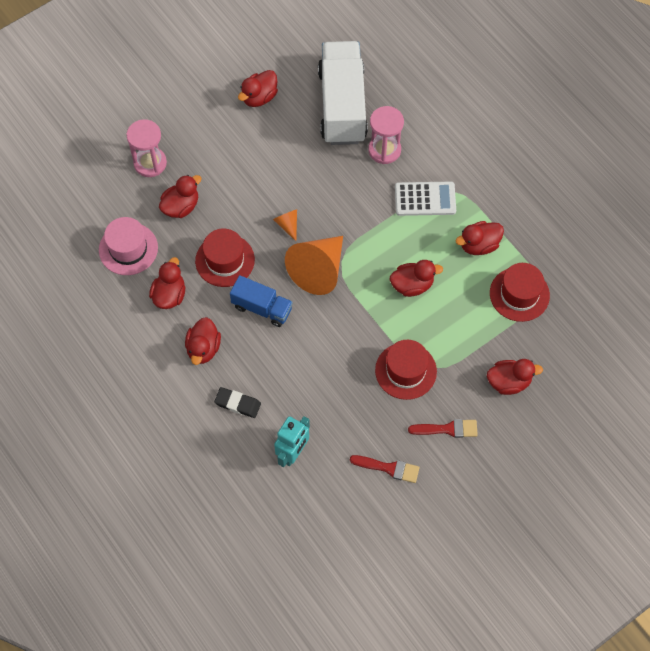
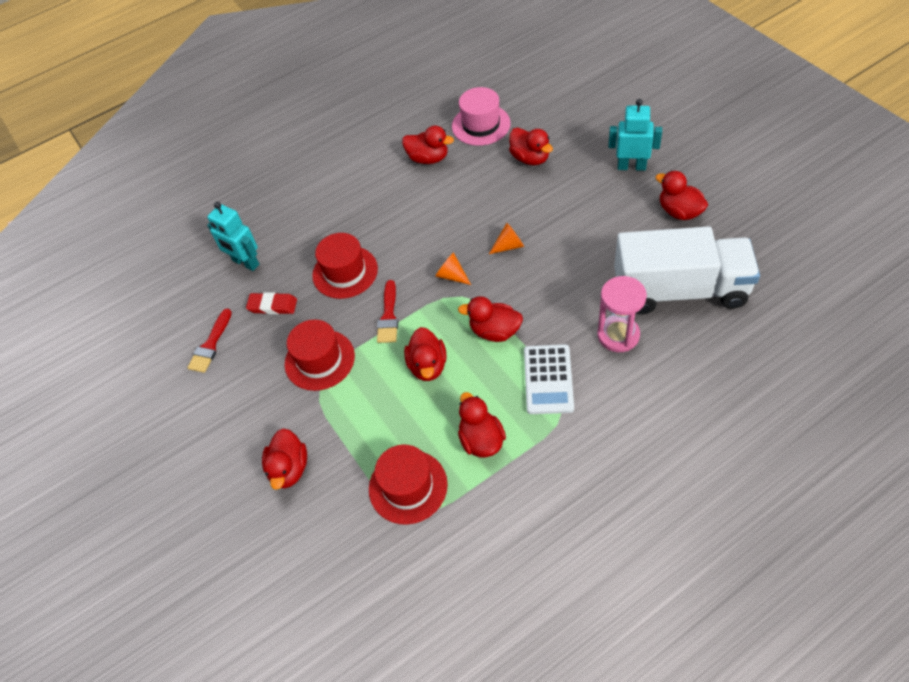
camera: 100 degrees right, 10 degrees down
pink hourglass [126,119,167,177] -> none
red duck [185,317,221,365] -> red duck moved to [458,296,523,342]
red hat [195,229,255,287] -> red hat moved to [312,233,378,299]
black eraser [214,387,261,418] -> none
blue truck [230,275,293,327] -> none
orange cone [285,236,343,295] -> orange cone [435,252,471,285], size x0.45
red brush [408,419,478,438] -> red brush moved to [377,280,398,343]
none -> red eraser [246,292,297,314]
none -> turquoise robot [608,99,662,171]

